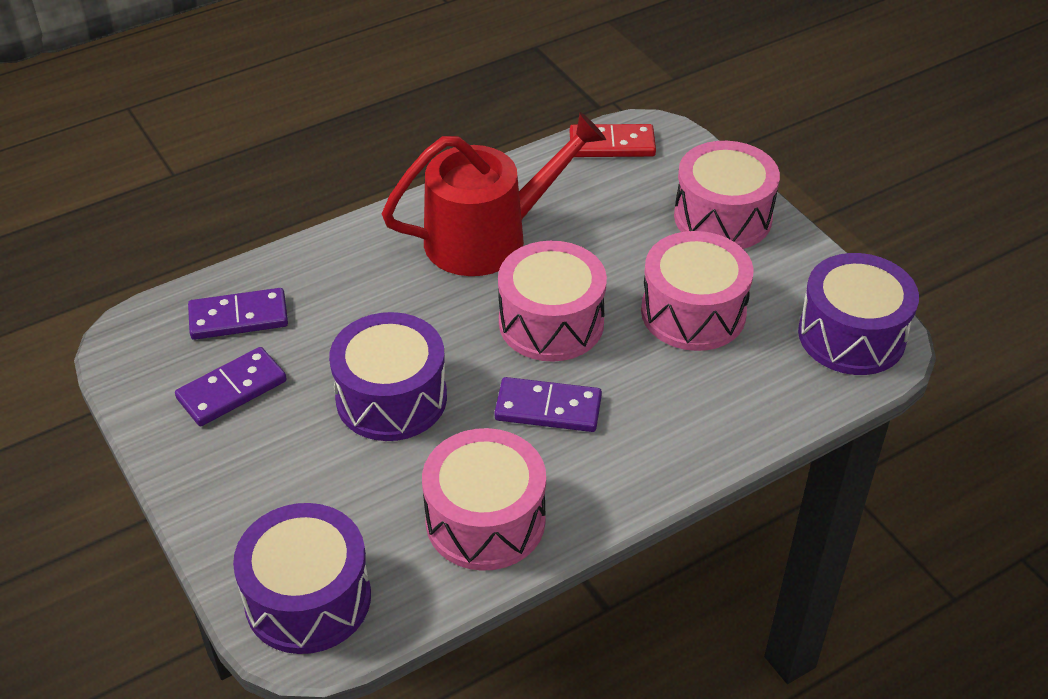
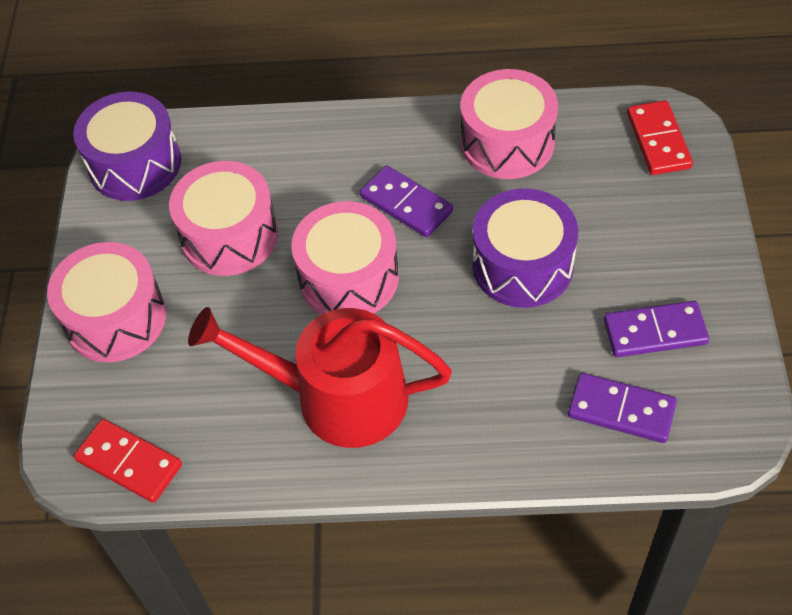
camera: 145 degrees left, 10 degrees up
purple drum [233,503,371,654] -> red domino [627,100,693,175]

